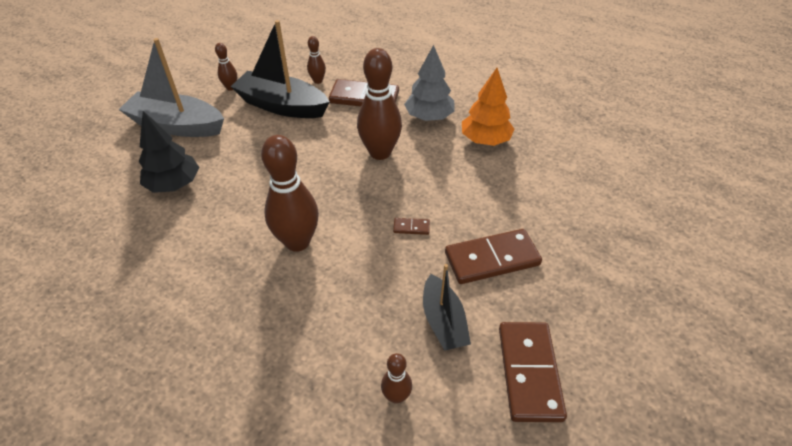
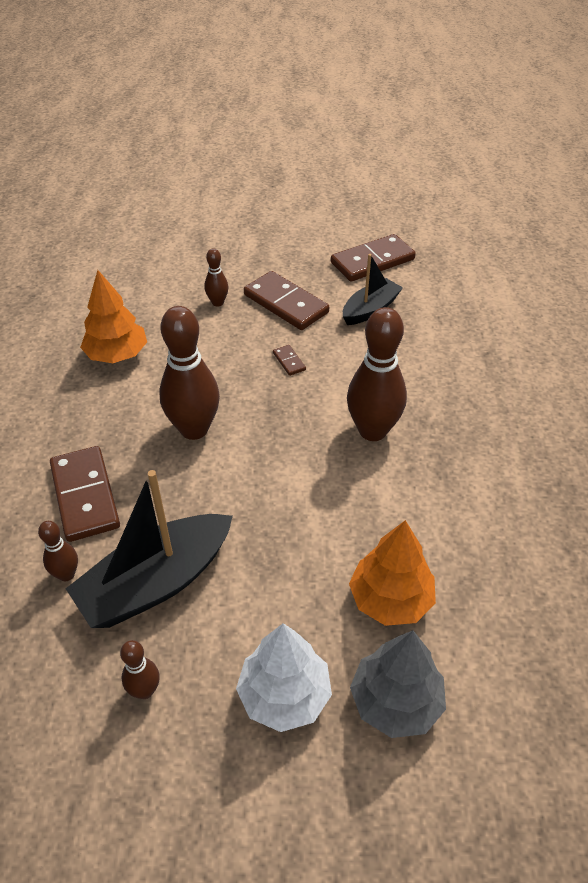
camera: 120 degrees left, 0 degrees up
grey boat [119,38,224,137] -> white tree [236,623,332,732]
black tree [139,111,199,193] -> orange tree [349,520,436,626]
black boat [230,20,330,118] -> black boat turned 60 degrees clockwise [66,470,233,628]
brown bowling pin [381,353,412,404] -> brown bowling pin moved to [204,248,229,307]
grey tree [404,45,455,121] -> grey tree moved to [350,630,446,738]

